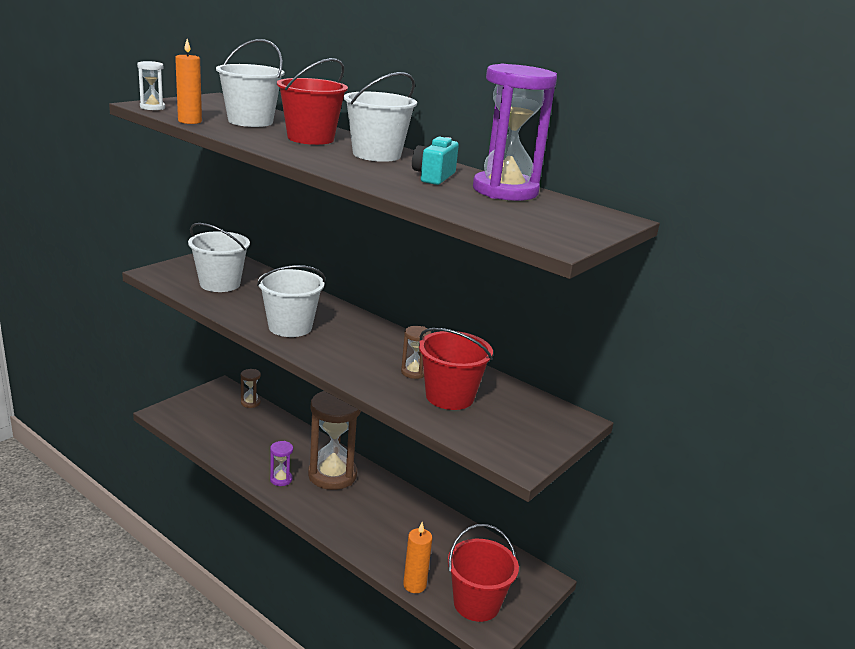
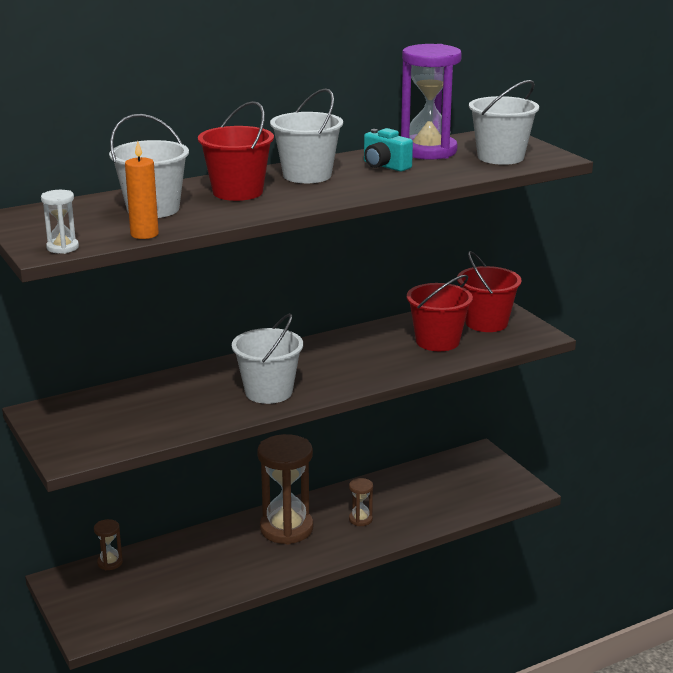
camera: 65 degrees left, 0 degrees up
white bucket [188,223,250,292] -> white bucket moved to [469,80,539,165]
purple hourglass [270,441,293,486] -> none
brown hourglass [401,326,431,379] -> brown hourglass moved to [349,478,373,526]
orange candle [403,522,432,593] -> none
red bucket [448,524,519,622] -> red bucket moved to [457,251,521,332]

